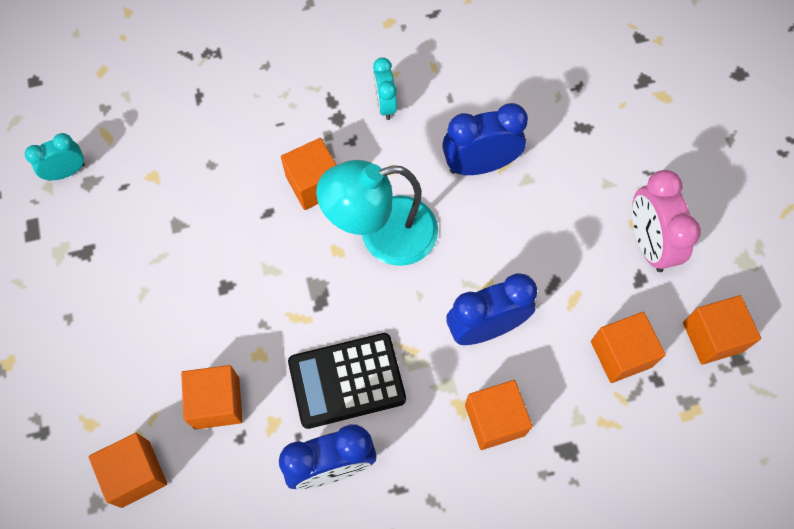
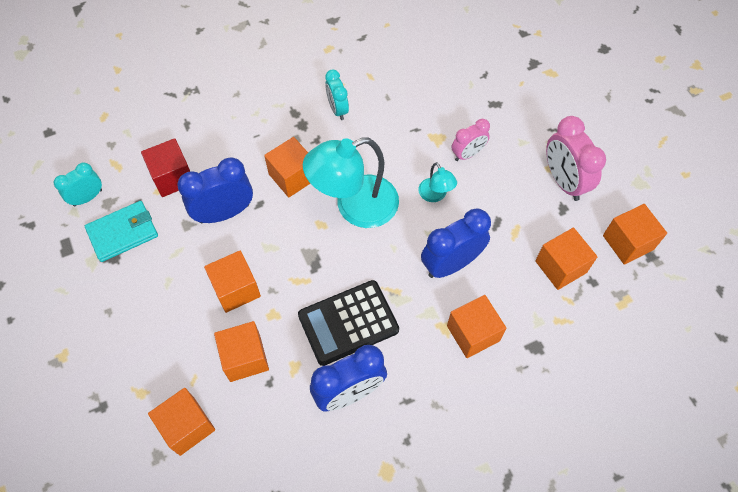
camera: 10 degrees left, 5 degrees down
blue clock [442,103,528,175] -> blue clock moved to [177,157,253,223]
none -> turquoise wallet [85,201,158,262]
none -> red cube [141,138,190,197]
none -> orange cube [204,251,261,313]
none -> turquoise lamp [418,162,457,202]
none -> pink clock [452,119,490,161]

